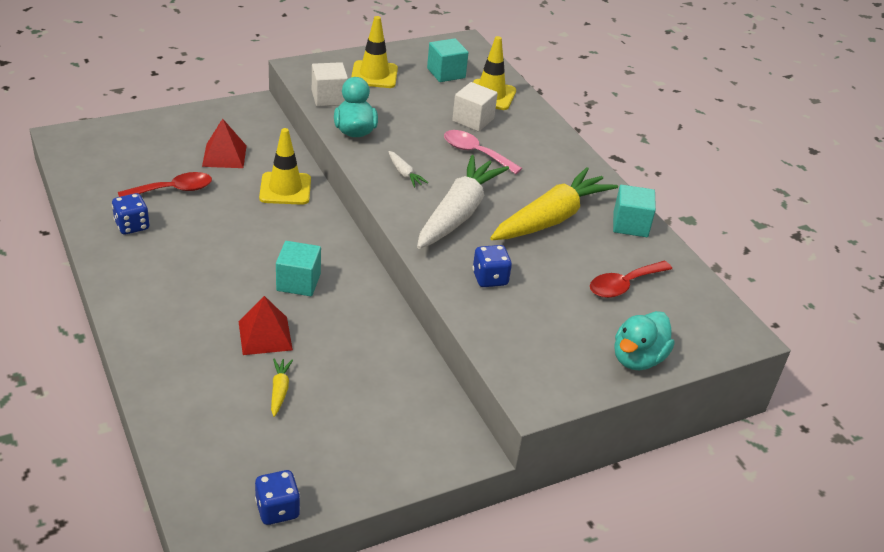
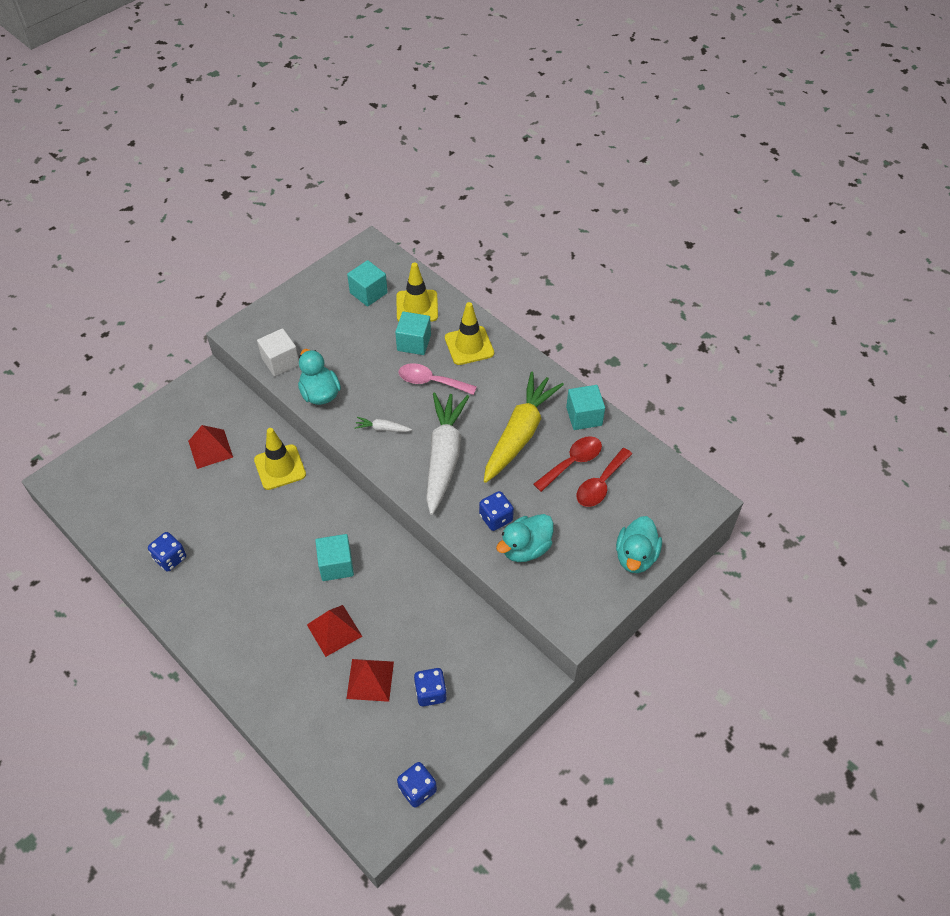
camera: 15 degrees left, 15 degrees up
red spoon [118,172,212,197] -> red spoon moved to [534,436,602,492]
yellow carrot [271,359,293,417] -> red pyramid [346,659,394,702]
yellow traffic cone [351,16,398,88] -> yellow traffic cone moved to [445,302,494,365]
white carrot [388,151,428,187] -> white carrot turned 150 degrees clockwise [354,417,412,432]
white cube [452,82,498,131] -> turquoise cube [395,311,431,355]
none -> blue dice [414,668,447,706]
none -> turquoise duck [496,514,554,562]

